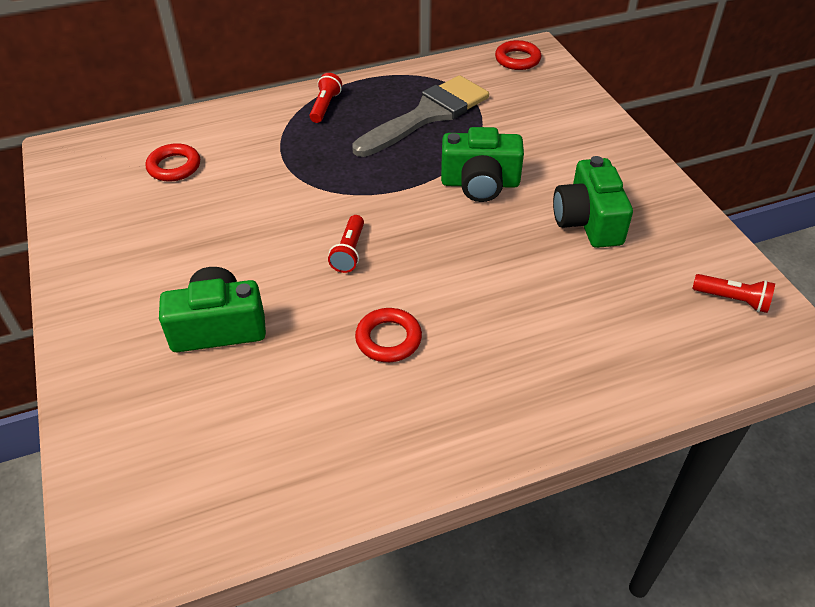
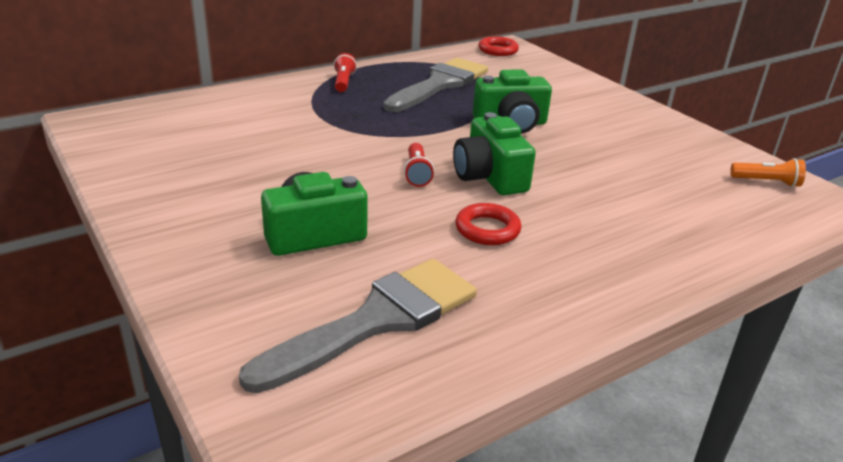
camera: 15 degrees left, 15 degrees down
red ring [146,143,200,182] -> none
green camera [553,156,633,248] -> green camera moved to [453,112,536,195]
red flashlight [692,274,775,313] -> orange flashlight [730,158,806,187]
none -> grey brush [239,259,477,393]

